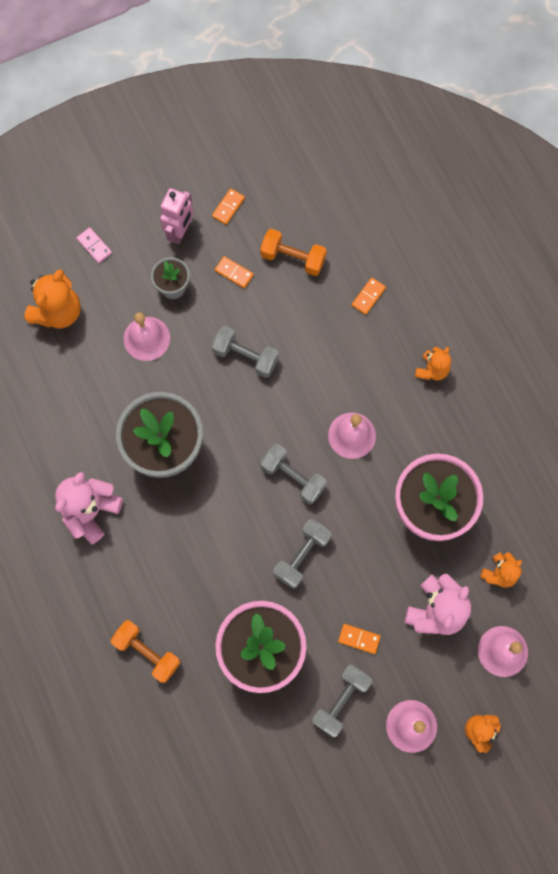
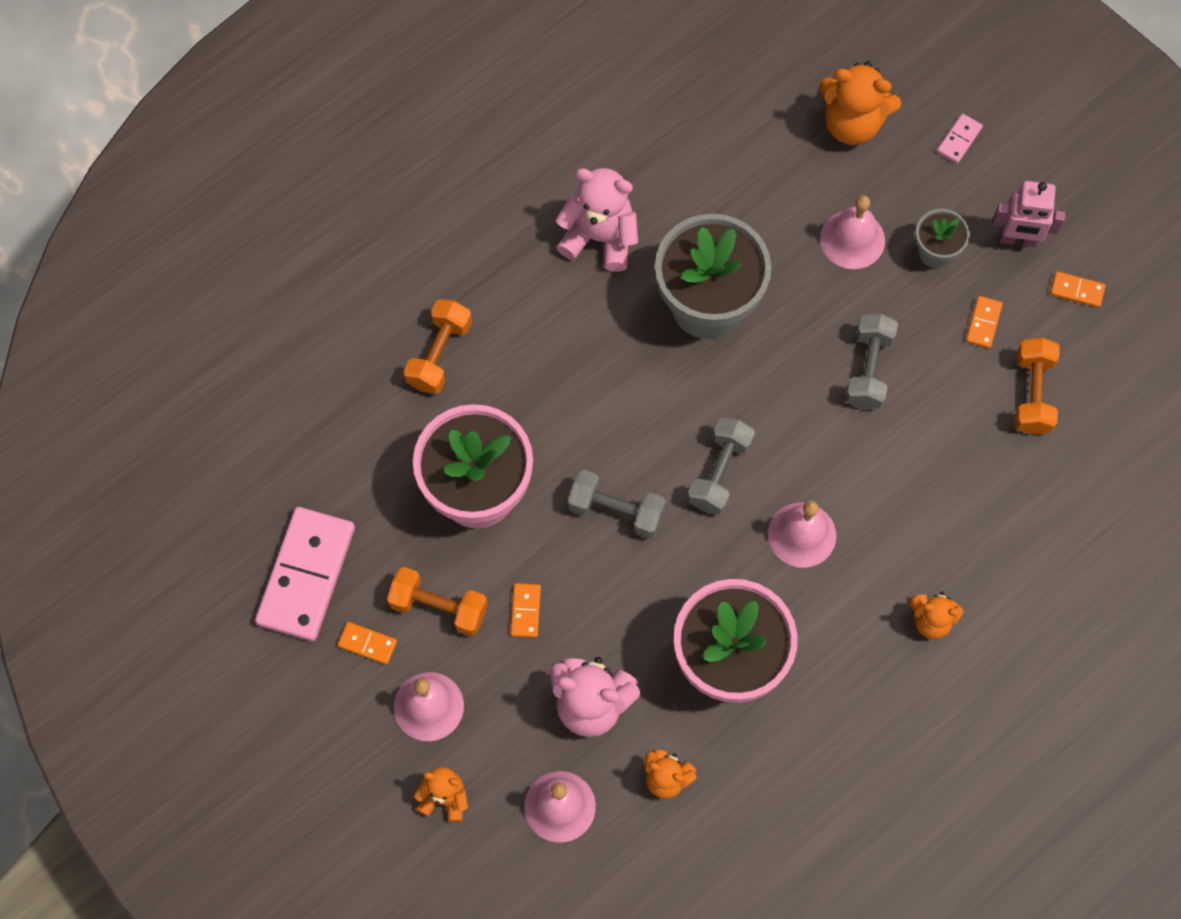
camera: 75 degrees right, 5 degrees down
grey dumbbell [312,664,372,737] -> orange dumbbell [387,567,488,636]
orange domino [352,278,386,315] -> orange domino moved to [338,622,397,665]
none -> pink domino [255,507,355,641]

